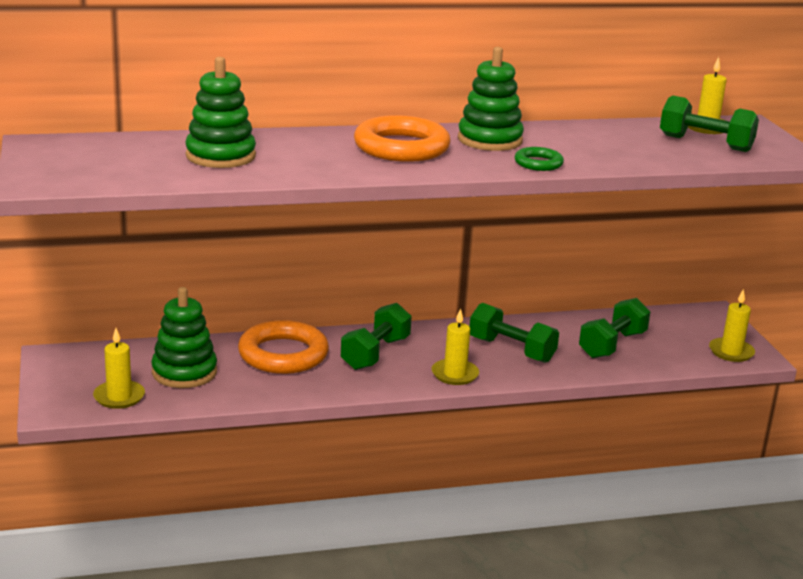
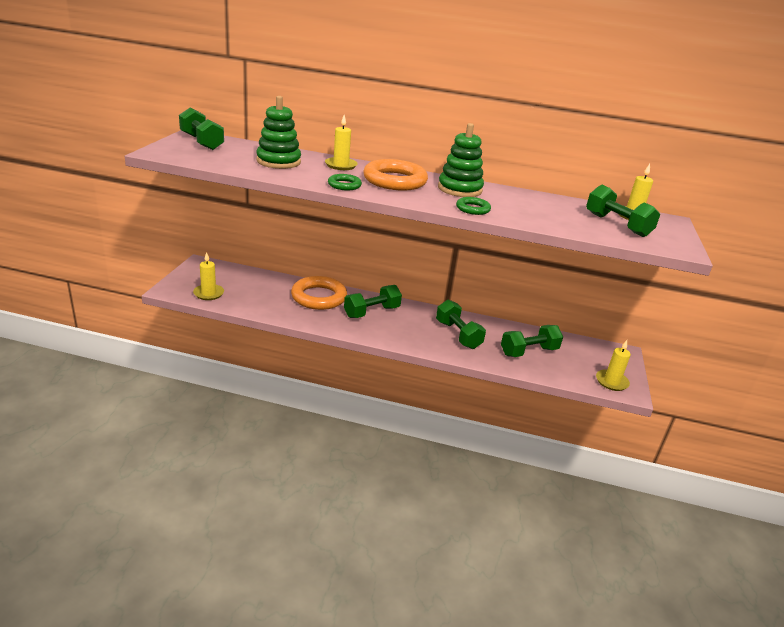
camera: 25 degrees right, 5 degrees up
green stacking toy [151,287,217,388] -> none
yellow candle [432,308,479,385] -> yellow candle moved to [325,115,358,170]
none -> green dumbbell [179,107,224,150]
none -> green ring [328,174,362,190]

